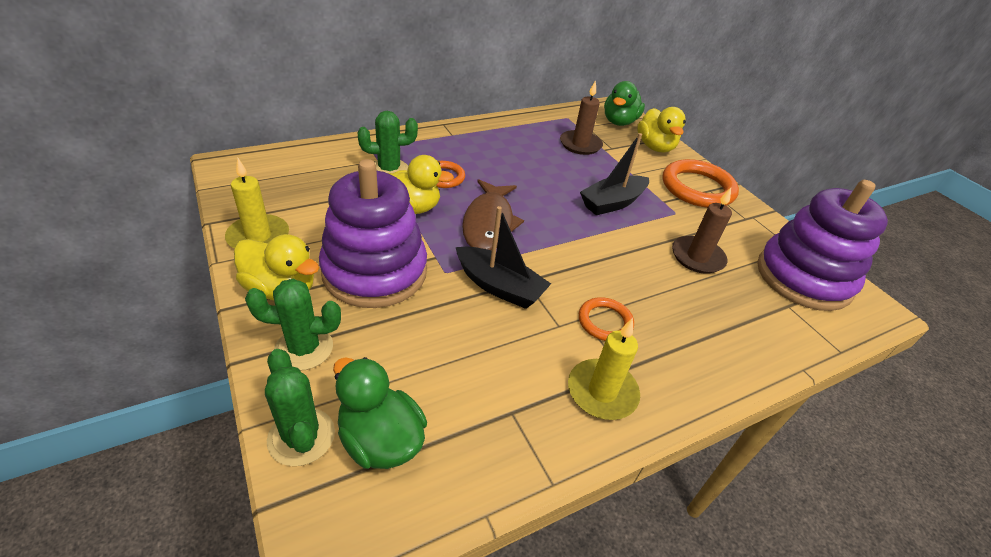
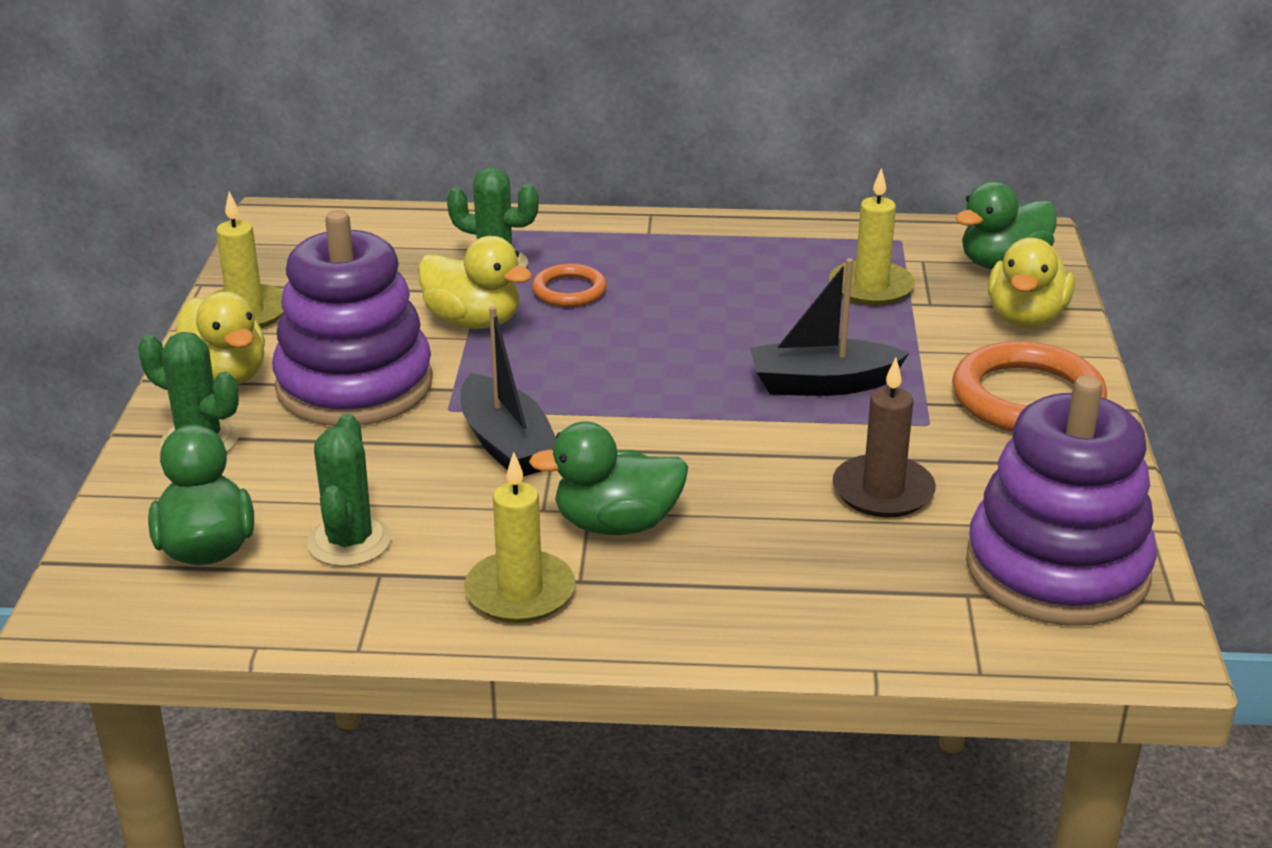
camera: 35 degrees right, 10 degrees down
green cactus [265,349,335,466] -> green cactus moved to [307,414,391,567]
brown fish [462,179,524,250] -> none
brown candle [560,80,603,155] -> yellow candle [829,168,915,306]
orange ring [579,297,634,341] -> green duck [529,421,688,535]

